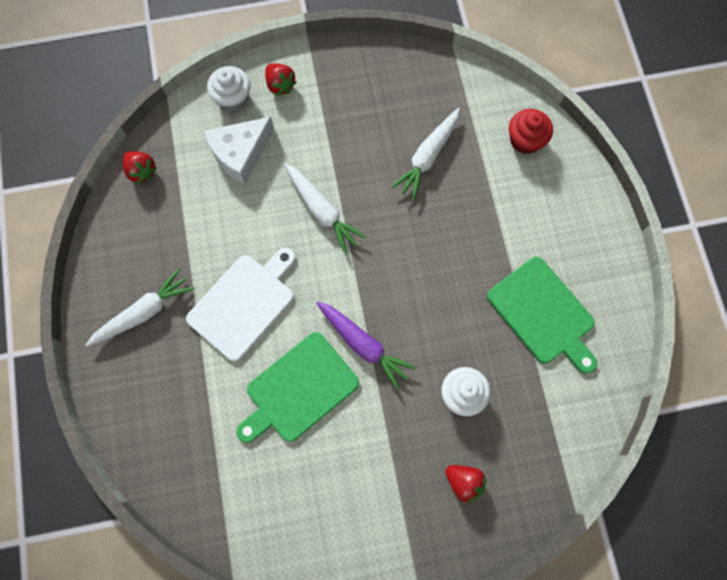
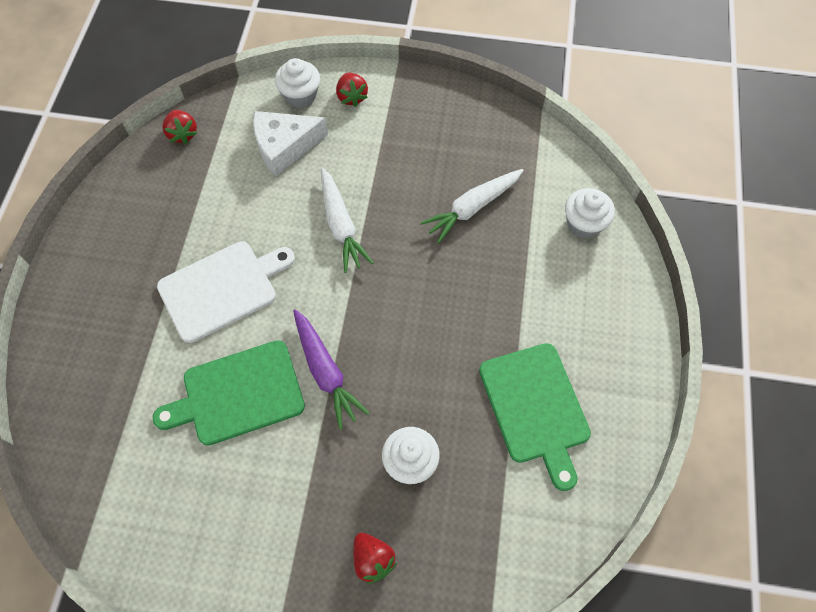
camera: 20 degrees right, 10 degrees down
white carrot [85,267,195,347] -> none
red cupcake [509,109,553,154] -> white cupcake [565,188,615,238]

